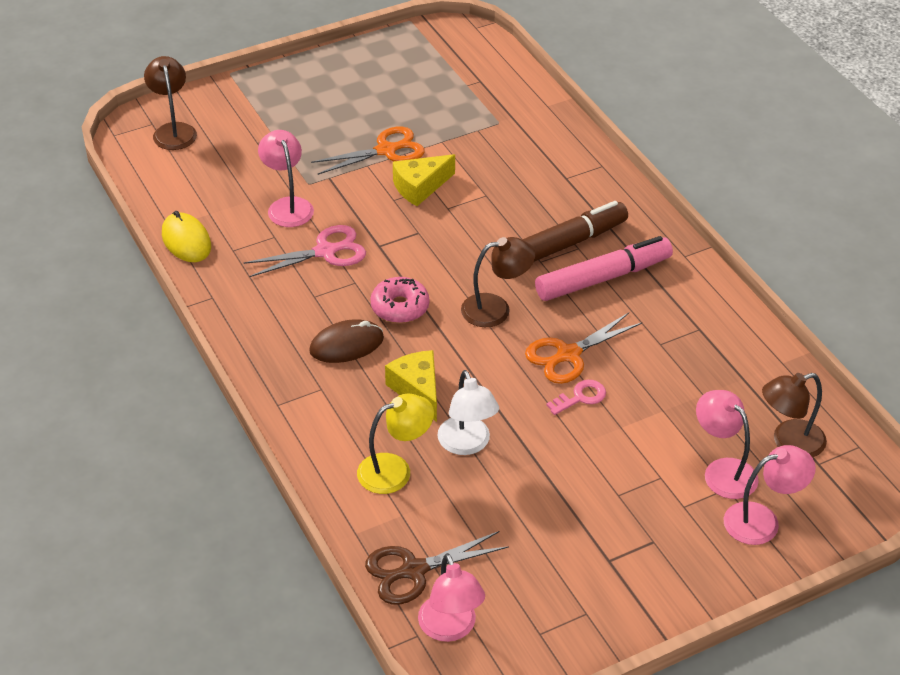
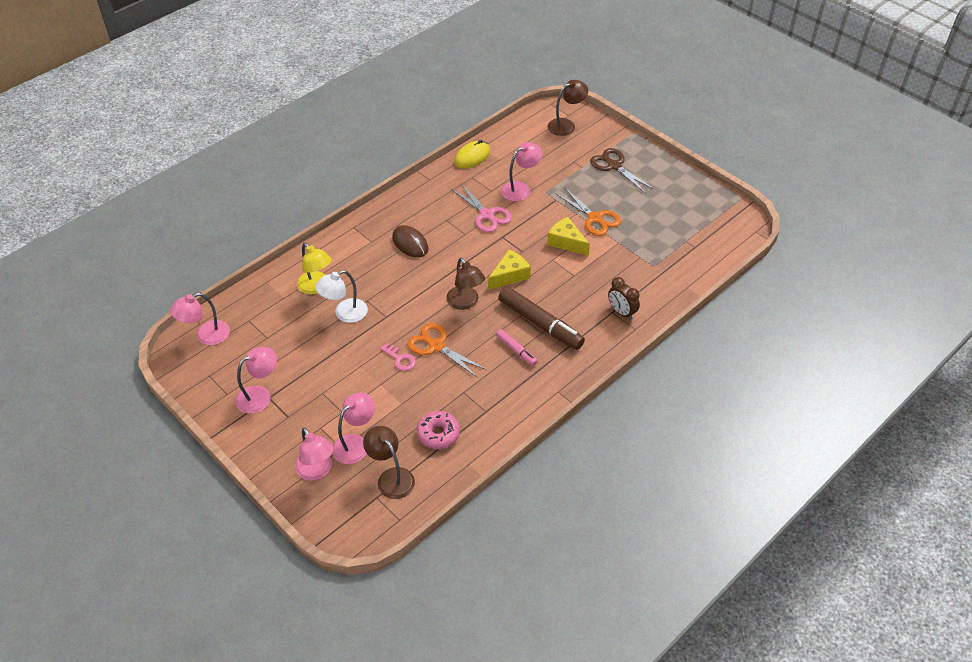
camera: 75 degrees right, 5 degrees up
brown scissors [365,531,509,605] -> brown scissors moved to [590,148,654,193]
pink donut [370,277,429,323] -> pink donut moved to [416,411,460,449]
yellow cheese [385,350,437,422] -> yellow cheese moved to [488,250,531,290]
pink marker [535,236,673,301] -> pink marker [496,329,538,366], size x0.52
none -> pink lamp [236,347,277,414]
none -> brown clock [608,277,640,320]

